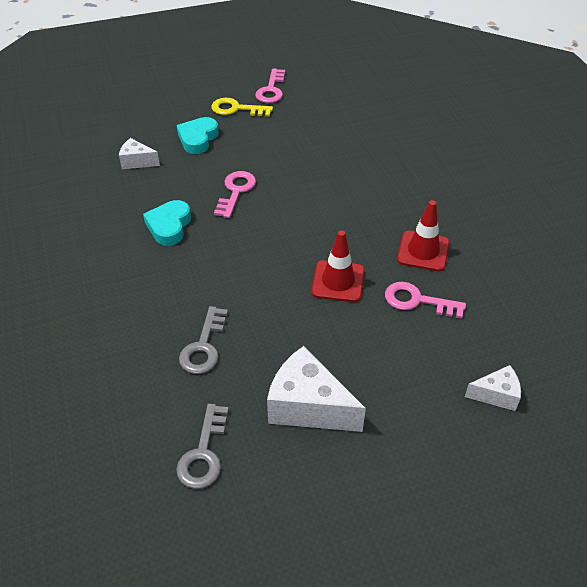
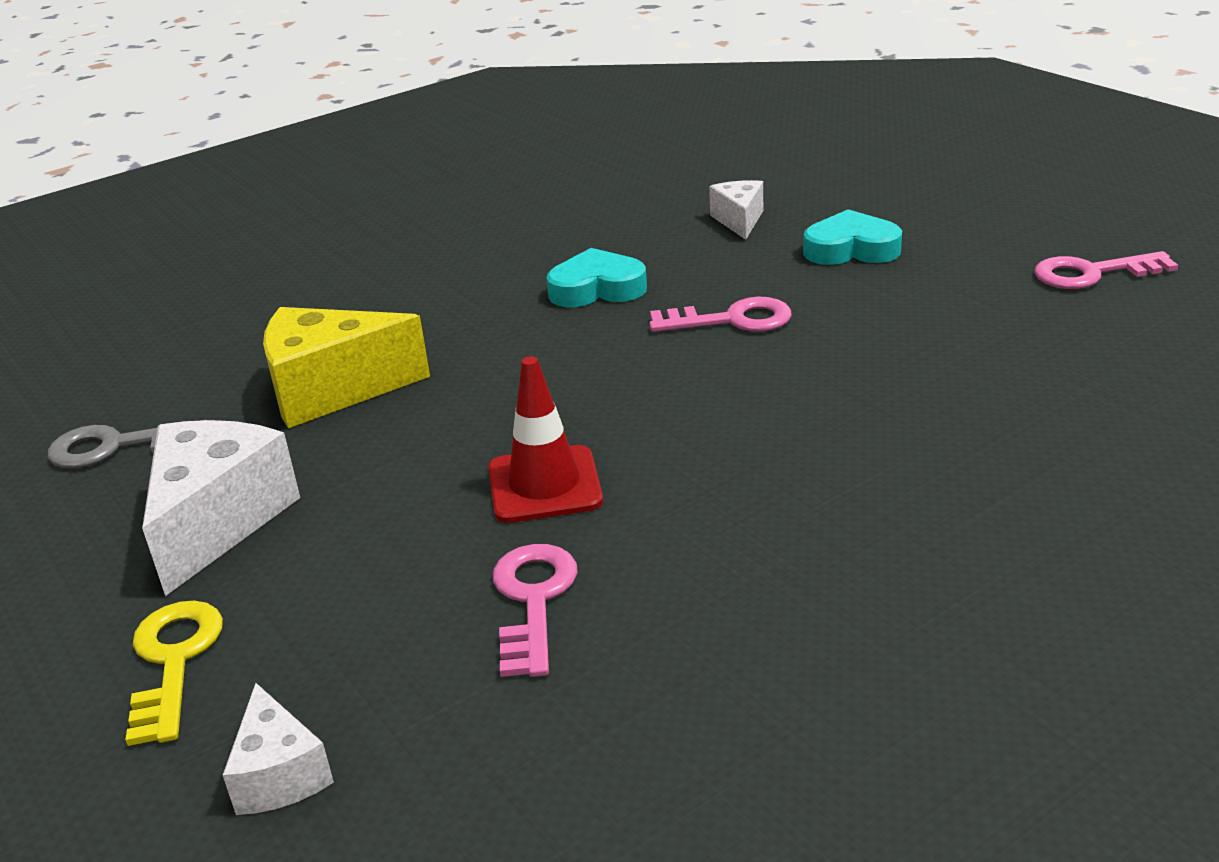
camera: 75 degrees right, 15 degrees down
grey key [179,306,228,374] -> yellow cheese [263,307,430,428]
yellow key [211,98,273,117] -> yellow key moved to [125,601,223,746]
red traffic cone [397,200,450,272] -> none

